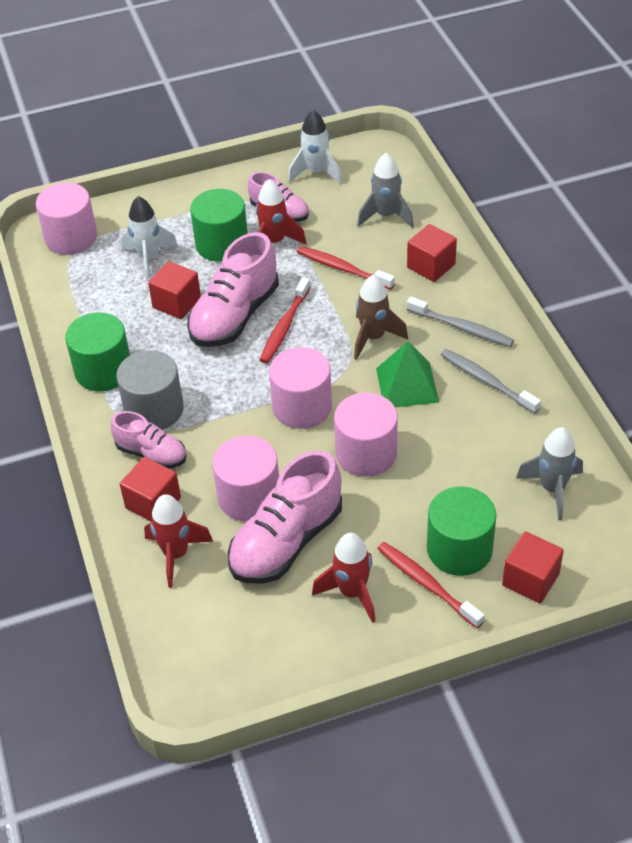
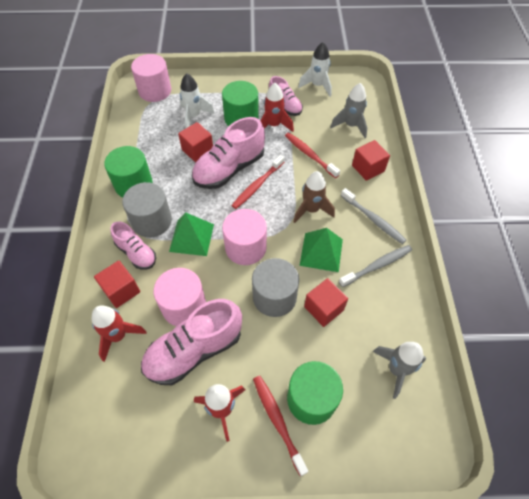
camera: 15 degrees right, 10 degrees up
pink cylinder [334,393,398,477] -> grey cylinder [252,258,299,317]
grey toothbrush [441,349,541,414] -> grey toothbrush turned 90 degrees clockwise [339,245,412,287]
red cube [502,531,564,603] -> red cube moved to [304,278,348,327]
none -> green pyramid [169,212,214,256]

